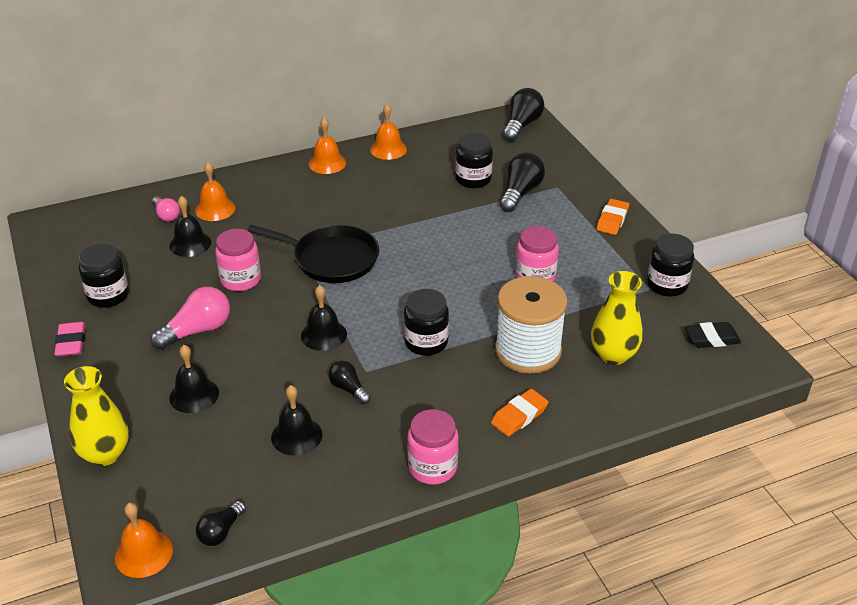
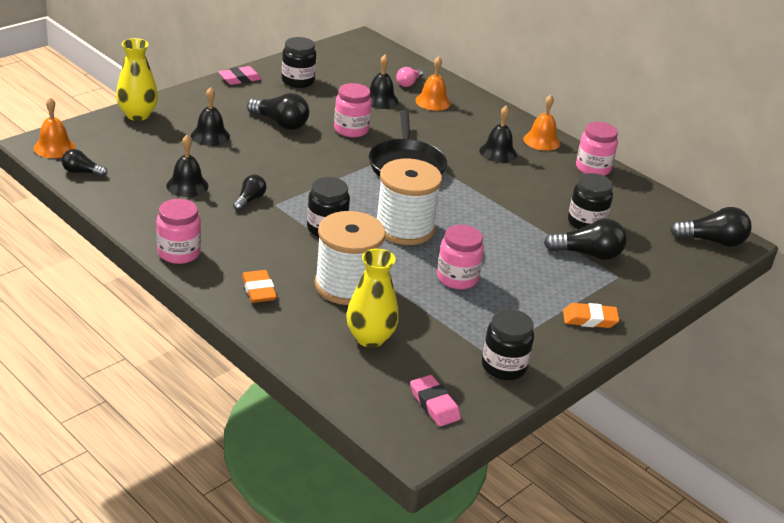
camera: 65 degrees right, 5 degrees down
pink light bulb [150,287,230,350] -> black light bulb [247,93,309,130]
black bell [301,285,347,351] -> black bell moved to [479,106,517,163]
orange bell [370,104,407,160] -> pink jar [576,122,618,176]
orange eraser [491,389,548,436] -> orange eraser turned 45 degrees clockwise [242,270,277,303]
black eraser [685,322,741,348] -> pink eraser [410,375,461,427]
none -> white spool [376,159,442,245]

